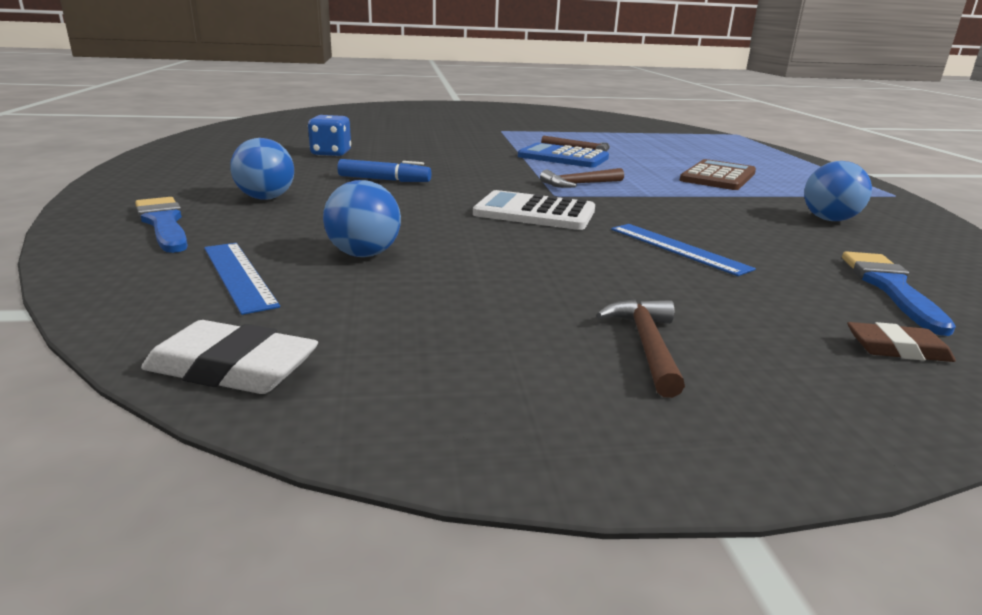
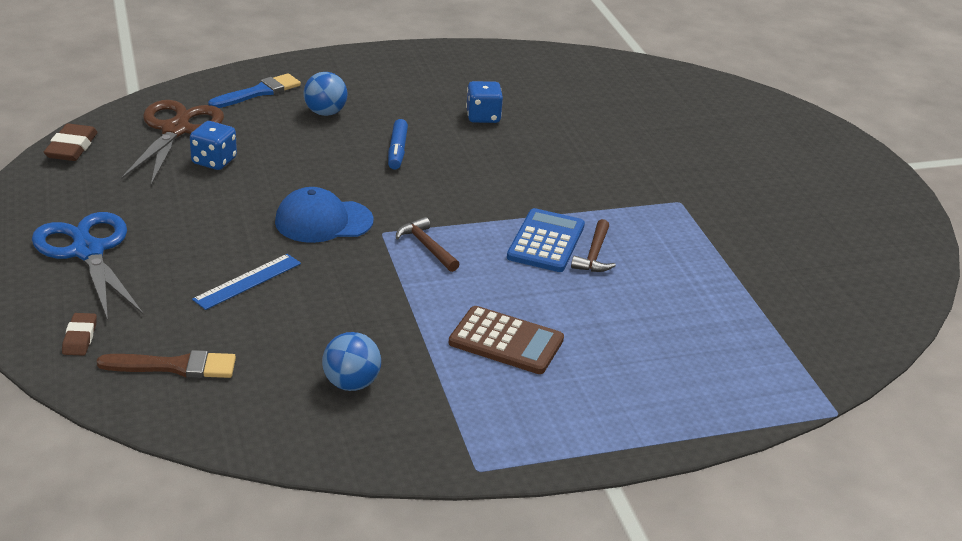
camera: 80 degrees right, 10 degrees up
white eraser [141,320,318,394] -> brown eraser [44,123,98,161]
blue ruler [204,243,280,315] -> brown scissors [121,100,224,185]
blue ball [323,180,401,257] -> blue dice [190,121,237,170]
white calculator [473,190,595,230] -> blue cap [275,187,374,243]
brown hammer [596,299,685,398] -> blue scissors [32,212,143,321]
blue brush [842,251,956,336] -> brown brush [97,350,236,378]

